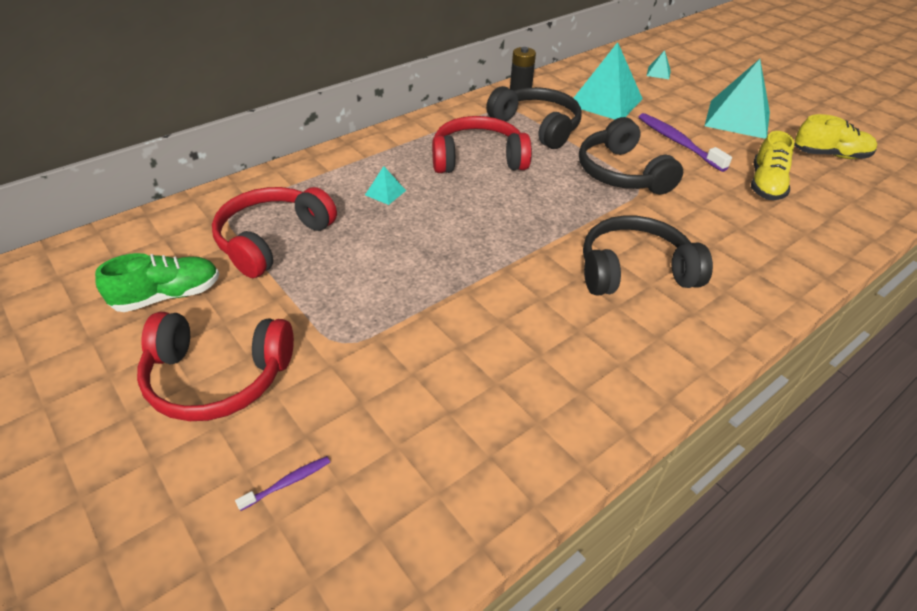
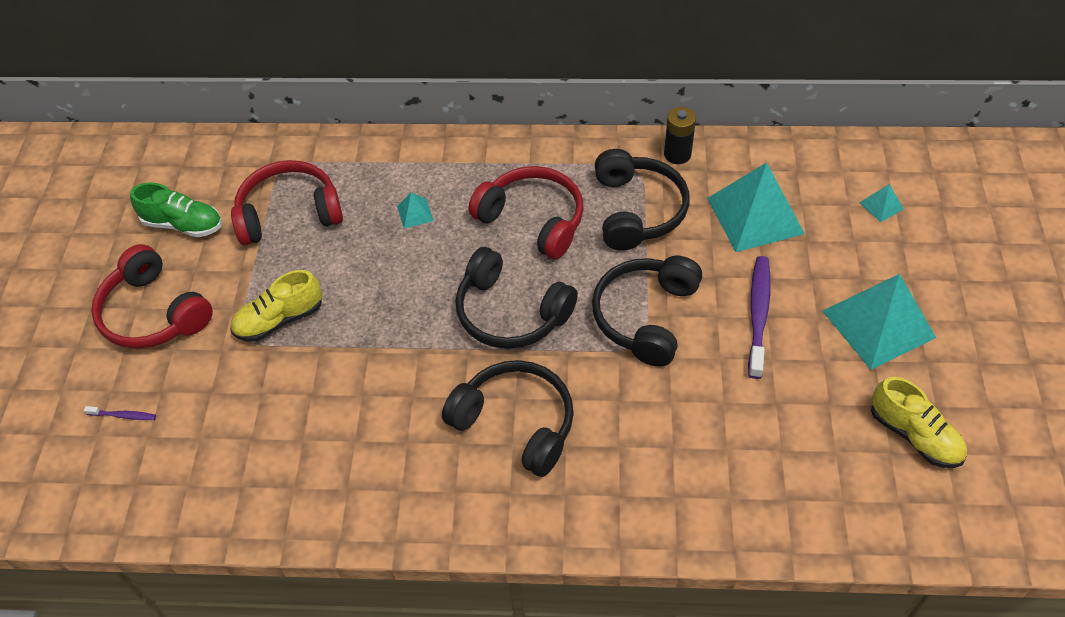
camera: 45 degrees right, 10 degrees up
yellow shoe [751,131,795,200] -> yellow shoe moved to [230,270,322,342]
none -> black headphones [456,247,578,349]

